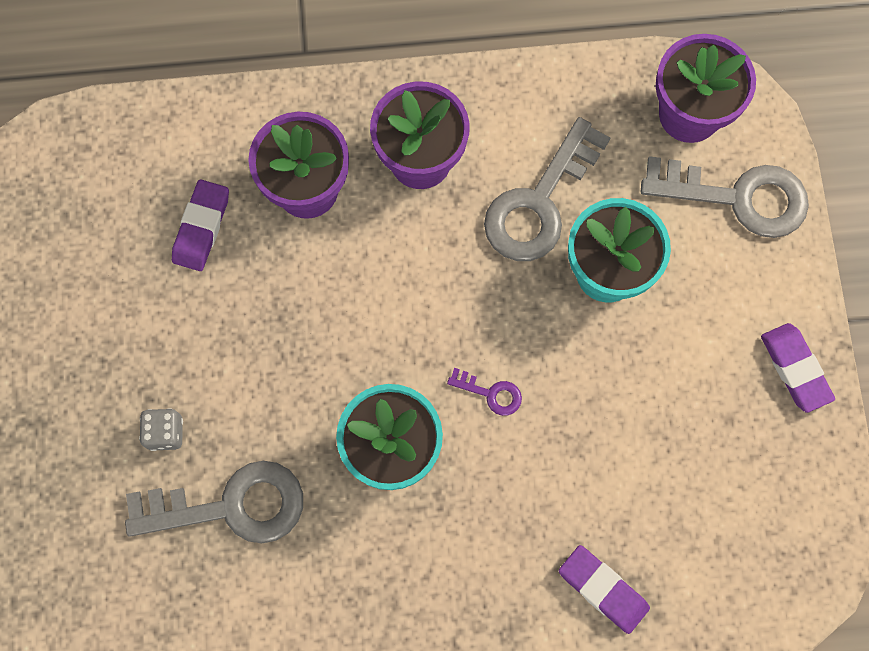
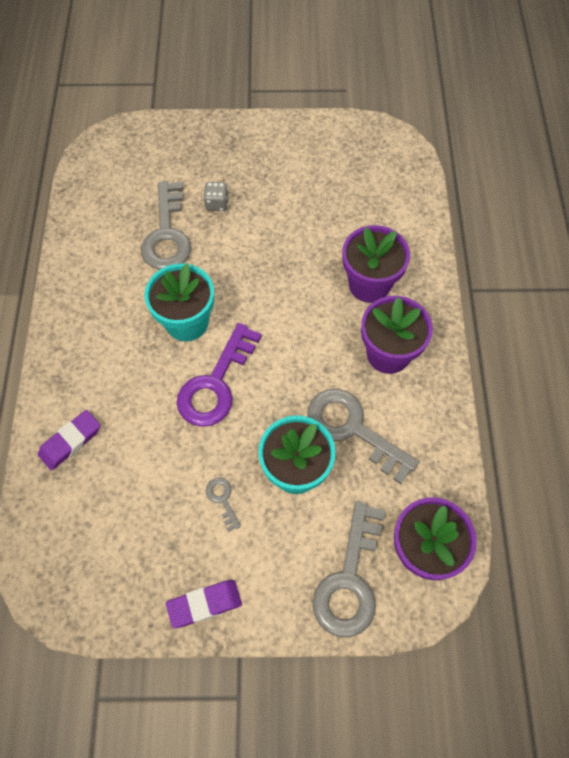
camera: 95 degrees right, 10 degrees down
purple eraser [172,179,229,271] -> none
purple key [447,368,522,416] -> purple key [177,323,262,427], size x2.27
none -> grey key [206,478,241,532]

